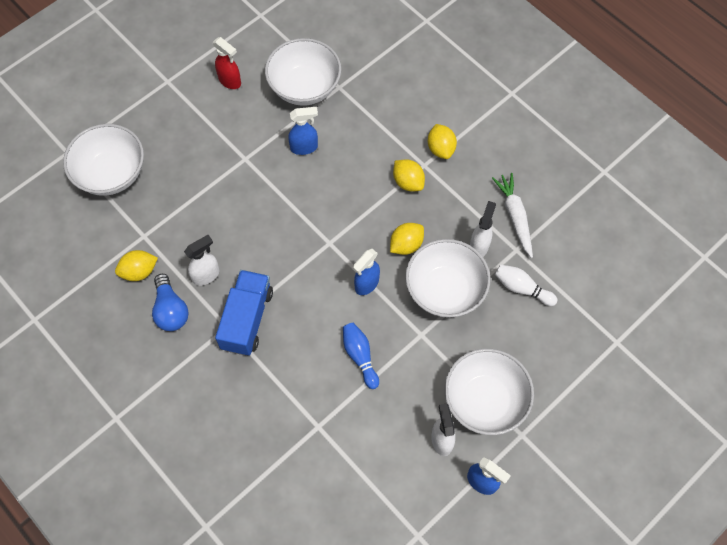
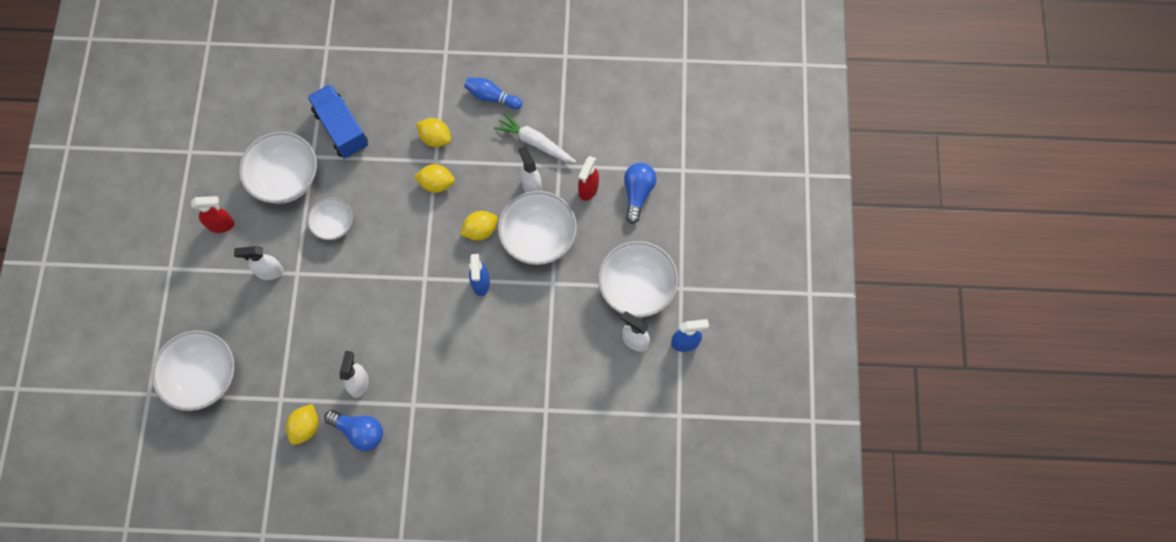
camera: 45 degrees left, 5 degrees up
blue truck [215,270,273,356] -> blue truck moved to [307,84,368,158]
blue spray bottle [288,107,318,155] -> white bowl [307,198,353,240]
blue bowling pin [343,323,379,389] -> blue bowling pin moved to [464,77,522,109]
yellow lemon [390,223,424,255] -> yellow lemon turned 60 degrees clockwise [460,211,498,240]
white bowling pin [495,264,558,306] -> red spray bottle [578,156,599,201]
none -> white spray bottle [234,246,284,280]
none -> blue light bulb [624,163,657,224]

